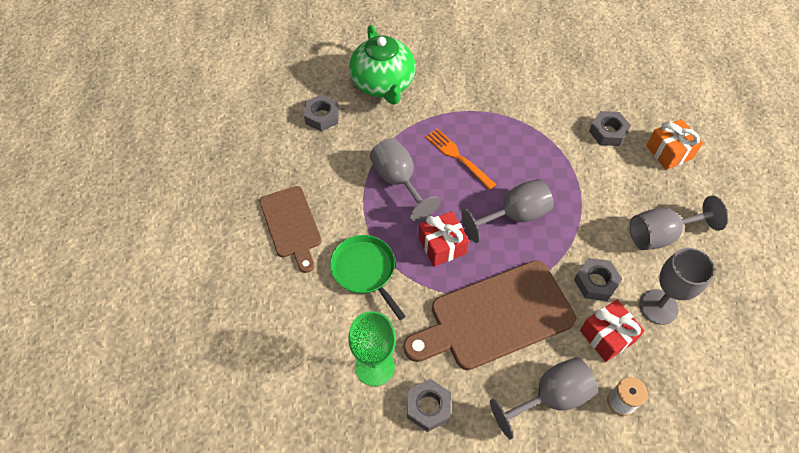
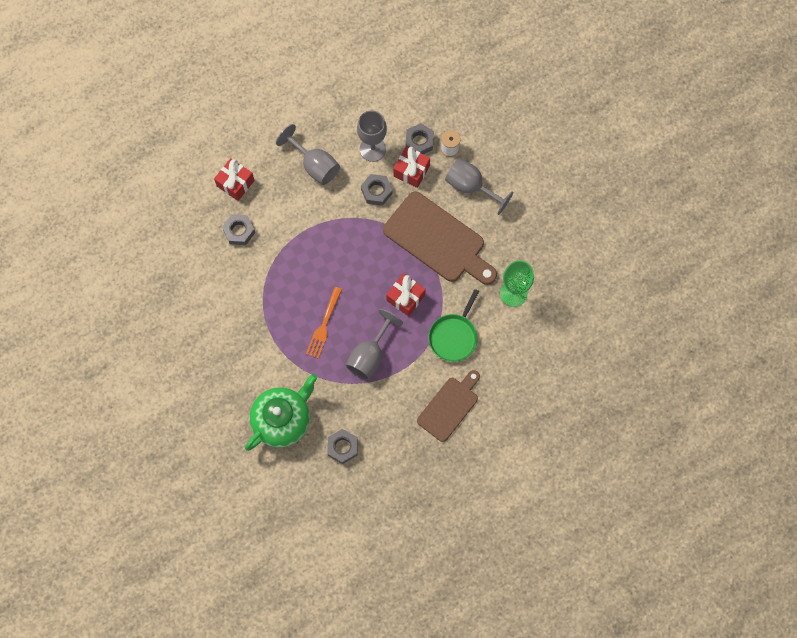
camera: 120 degrees left, 15 degrees up
grey nut [407,379,451,432] -> grey nut moved to [406,123,434,154]
grey goblet [461,179,554,243] -> none
orange gift [646,119,703,170] -> red gift [214,158,255,201]

